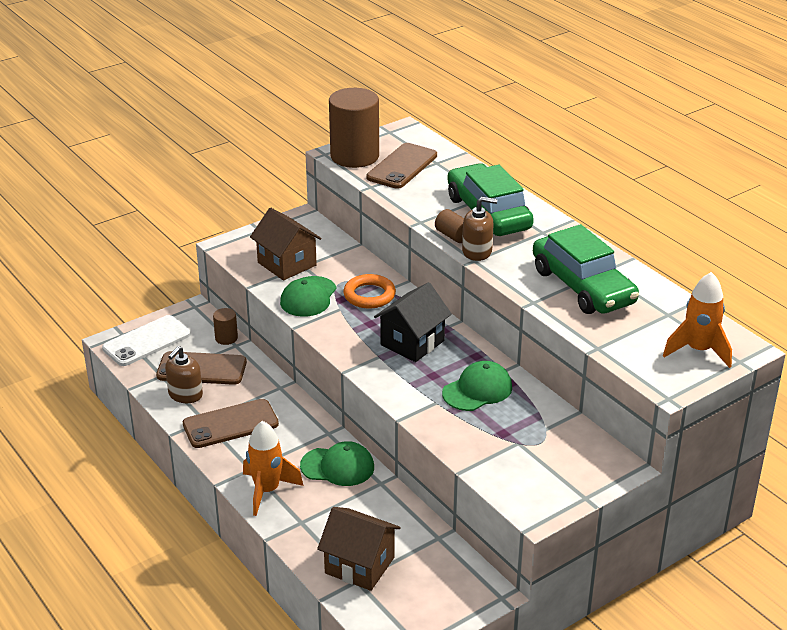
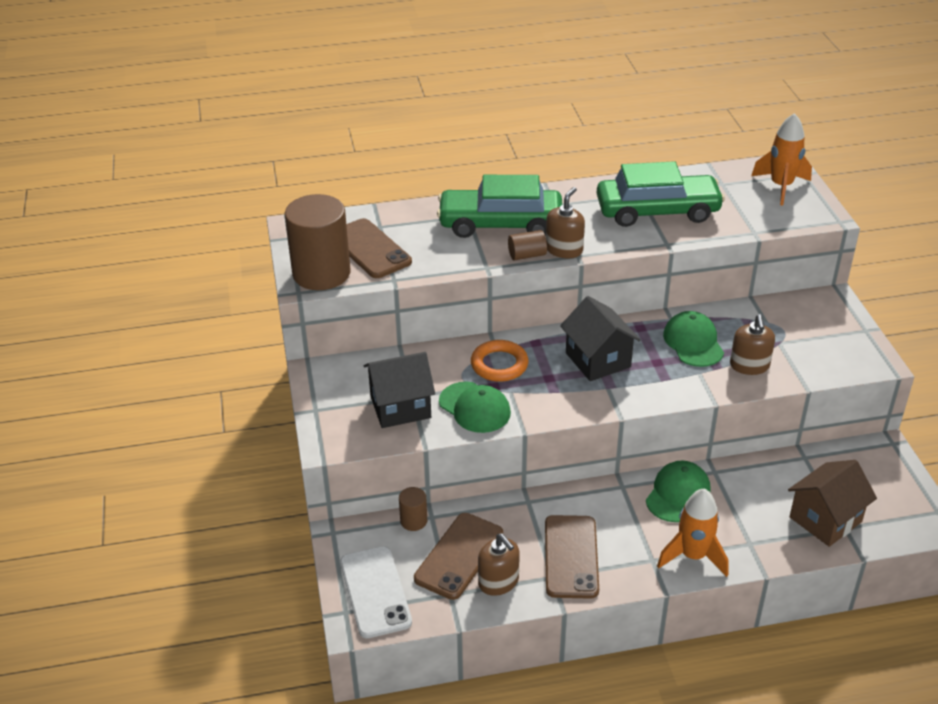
camera: 65 degrees left, 5 degrees up
brown house [250,208,322,281] -> black house [363,352,435,428]
none -> brown soap dispenser [730,314,775,375]

